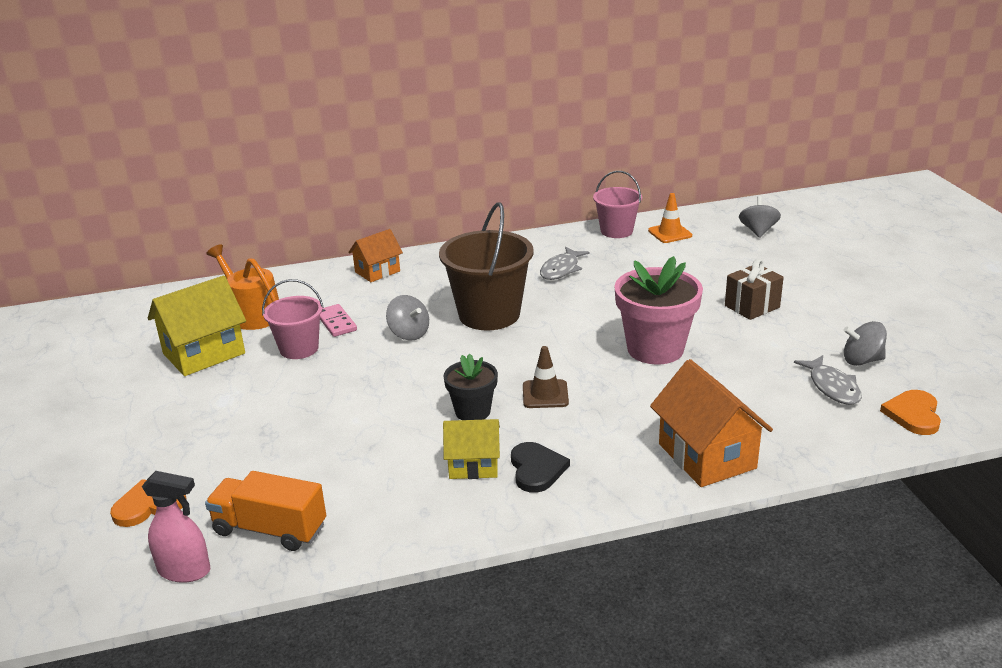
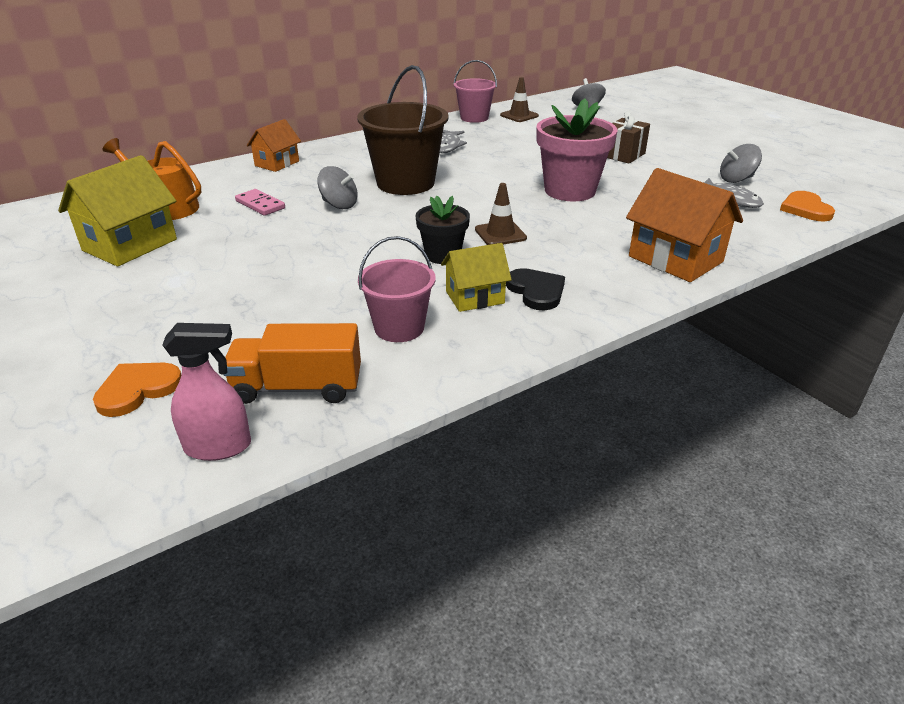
camera: 20 degrees left, 5 degrees up
pink bucket [262,279,324,359] -> pink bucket moved to [358,236,436,342]
orange traffic cone [648,193,692,243] -> brown traffic cone [500,77,539,122]

